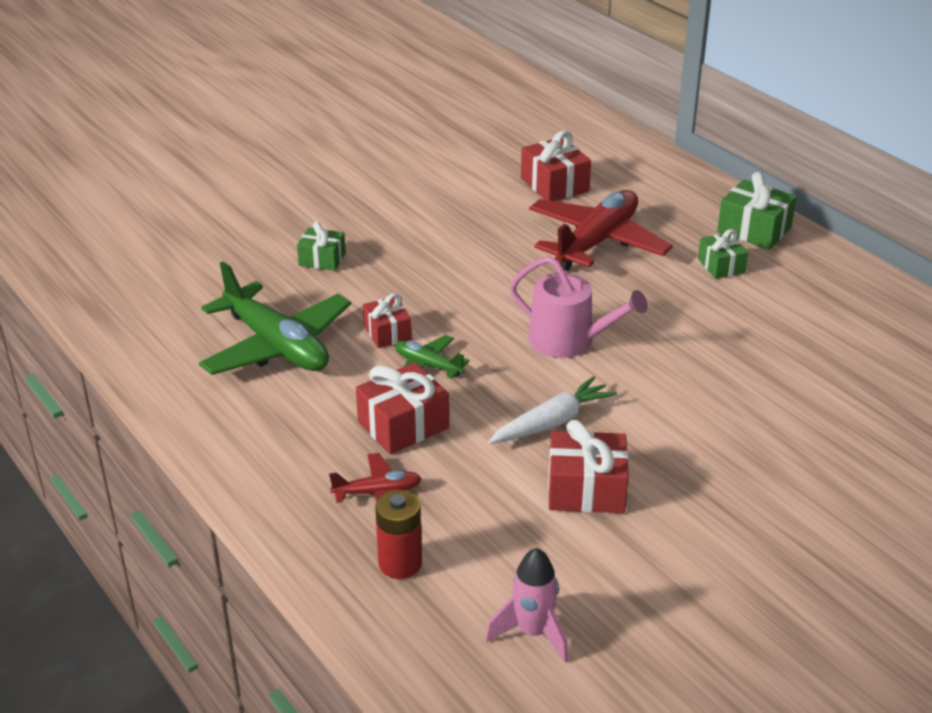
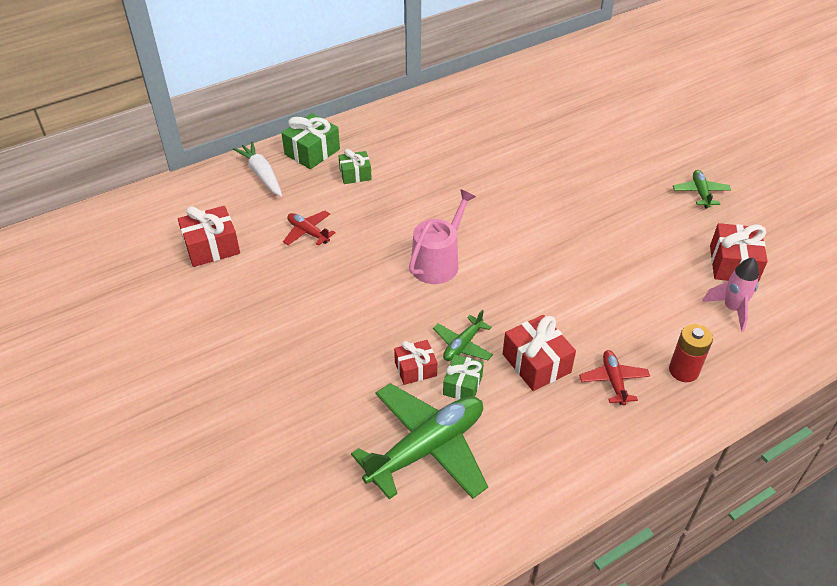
camera: 85 degrees left, 10 degrees up
green gift [297,222,346,271] -> green gift moved to [443,354,484,400]
white carrot [488,376,617,444] -> white carrot moved to [233,142,282,197]
red plane [529,190,673,271] -> red plane [283,211,336,246], size x0.48
red gift [548,420,629,513] -> red gift moved to [710,223,768,282]
none -> green plane [673,170,731,208]

